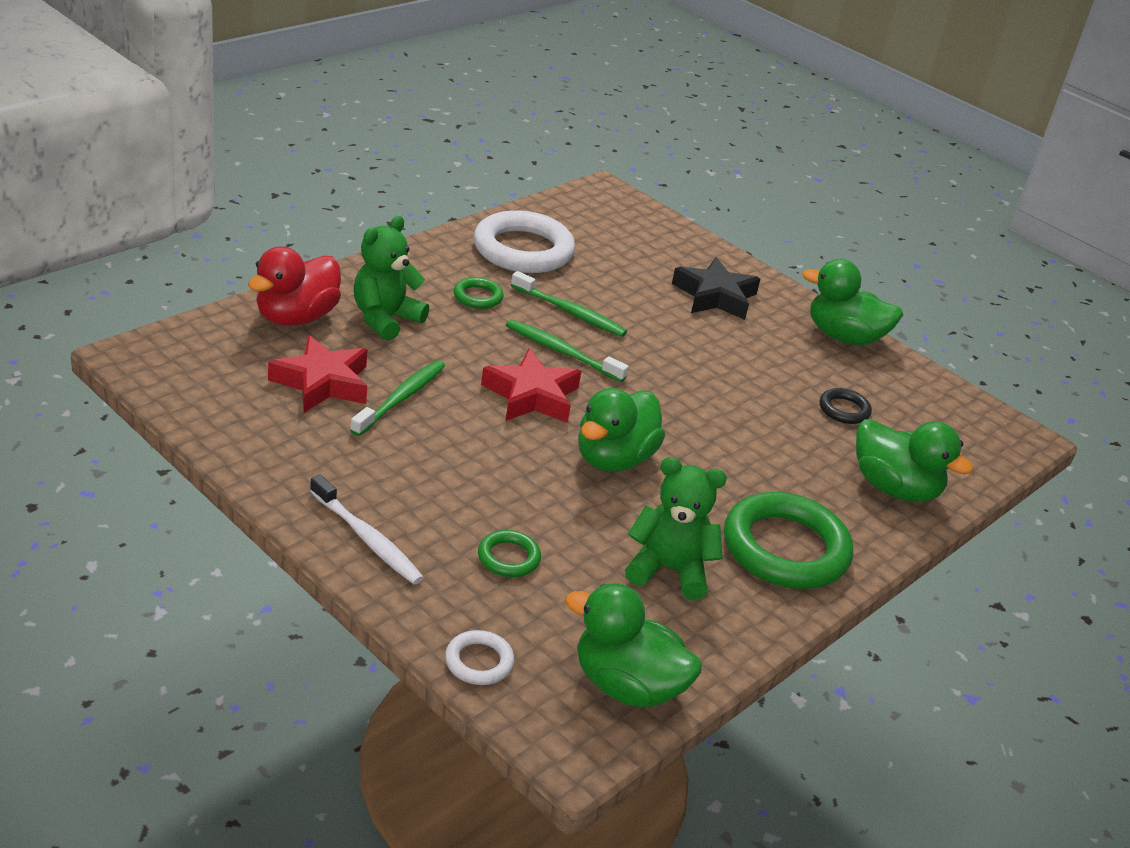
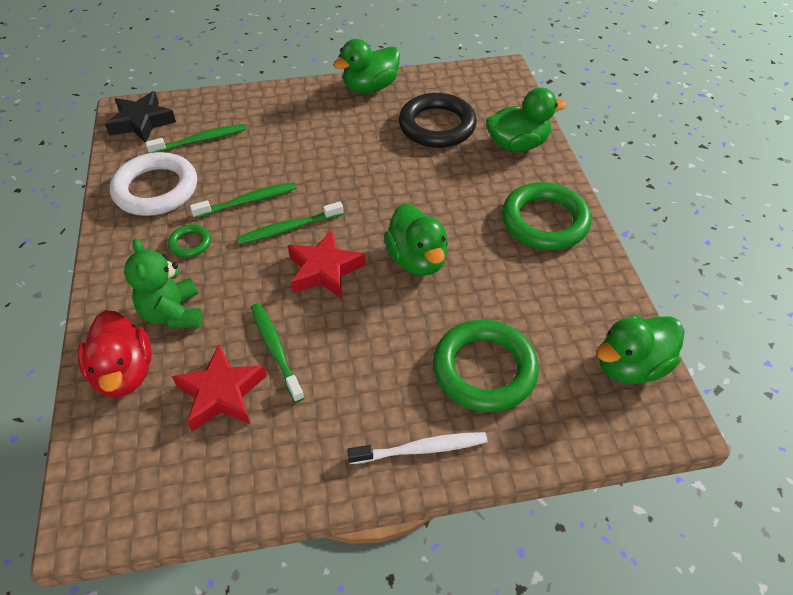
camera: 50 degrees left, 15 degrees up
white ring [445,630,514,685] -> none
green ring [478,530,541,577] -> green ring [433,320,539,412], size x2.16
green teddy bear [625,457,727,600] -> none
black star [672,257,760,320] -> black star moved to [105,91,176,142]
black ring [820,388,872,424] -> black ring [399,93,477,148], size x2.16
none -> green toothbrush [145,124,246,153]

